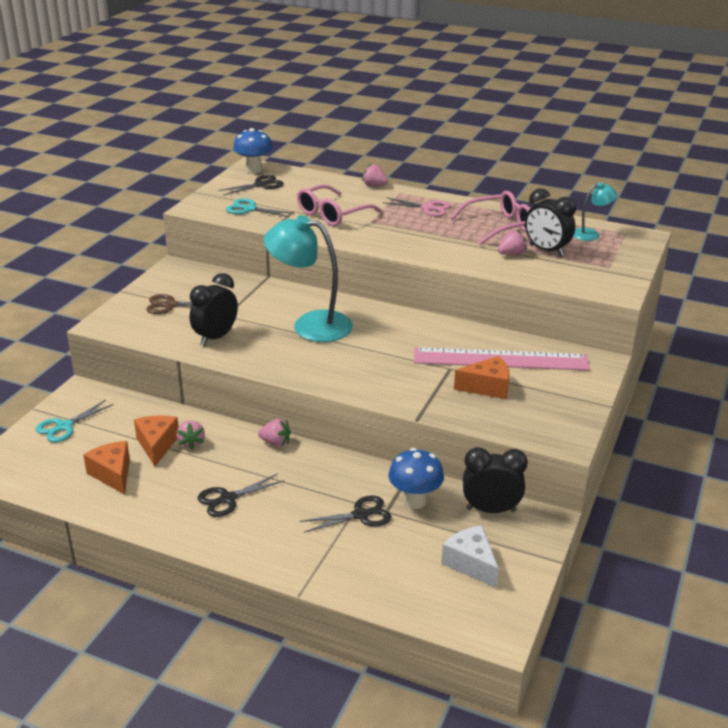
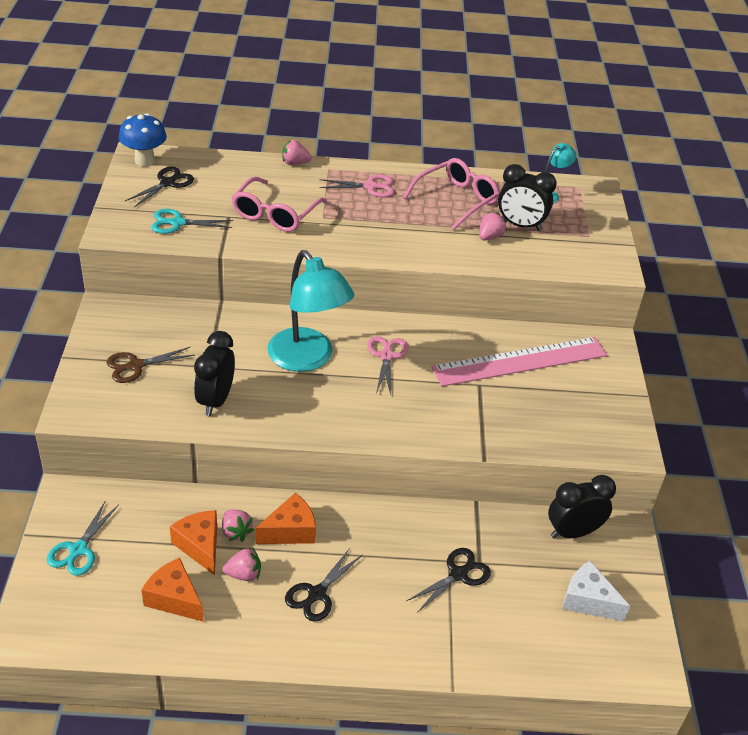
camera: 25 degrees left, 10 degrees up
pink strawberry [258,419,291,447] -> pink strawberry moved to [222,547,261,581]
turquoise lamp [264,215,353,342] -> turquoise lamp turned 120 degrees counterclockwise [267,250,354,372]
blue mushroom [388,448,444,509] -> none
orange cheese [454,356,510,399] -> orange cheese moved to [255,493,316,544]
none -> pink scissors [367,336,408,395]

